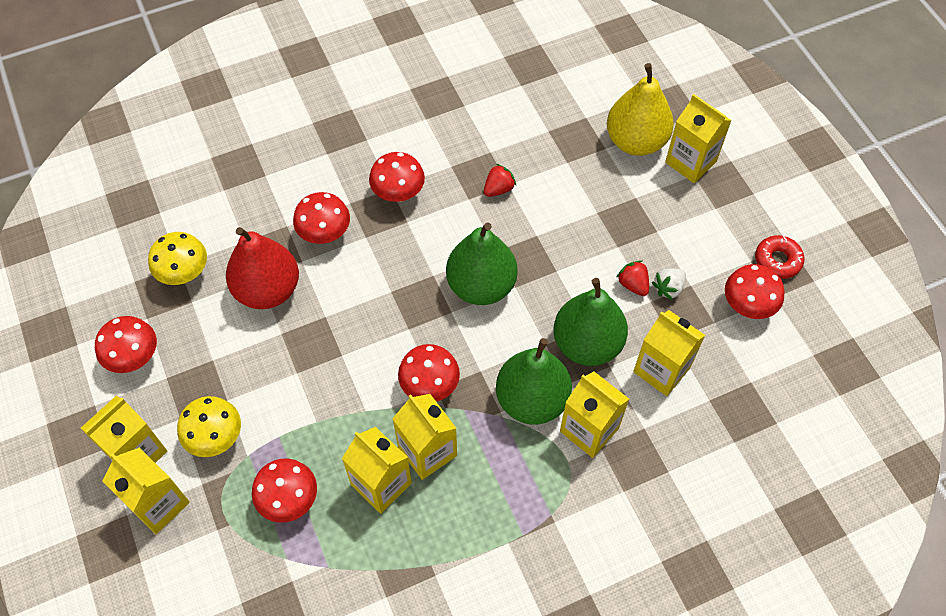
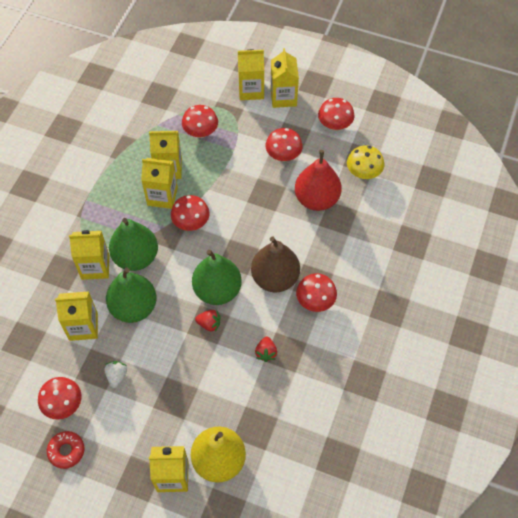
camera: 135 degrees right, 0 degrees up
yellow mushroom [177,396,241,457] -> none
red mushroom [293,192,350,244] -> red mushroom moved to [266,128,303,162]
red strawberry [616,260,649,296] -> red strawberry moved to [195,310,220,332]
none -> brown pear [251,236,300,292]

